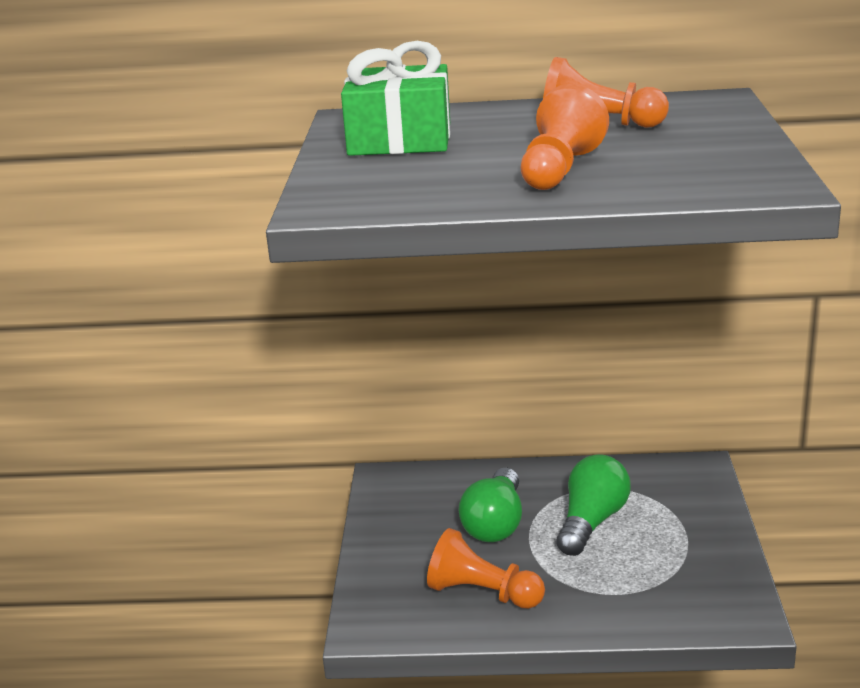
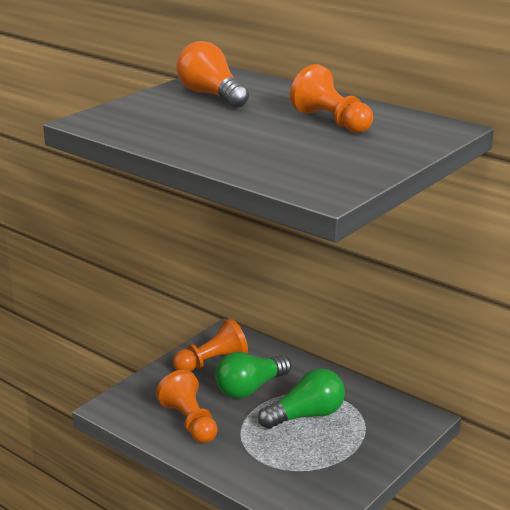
camera: 35 degrees right, 0 degrees up
green gift [341,41,450,156] -> orange light bulb [177,41,249,108]
orange pawn [521,84,609,190] -> orange pawn moved to [173,318,248,371]

